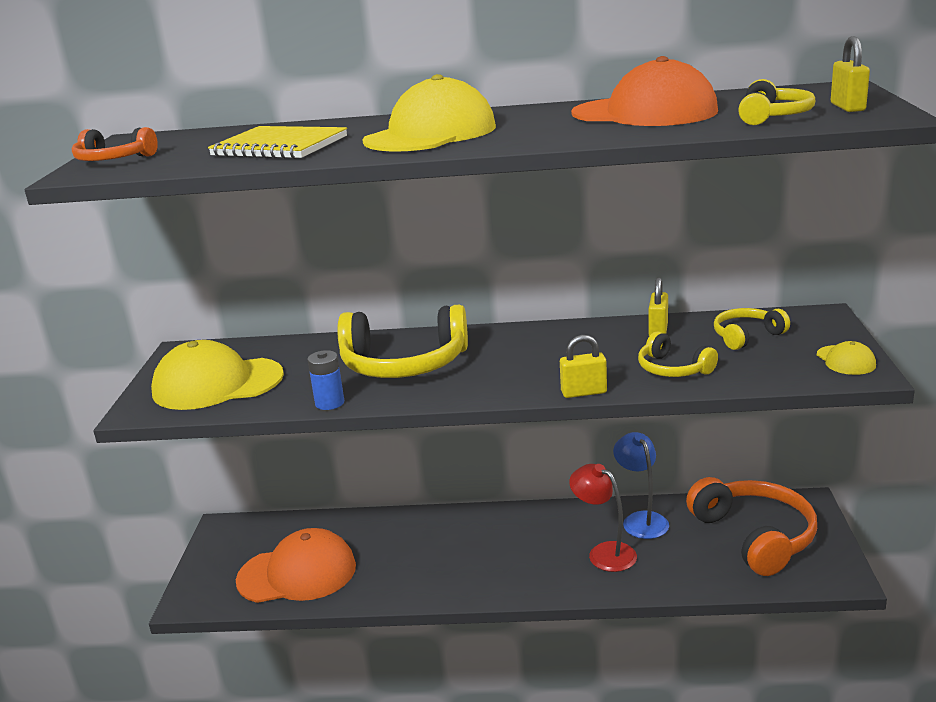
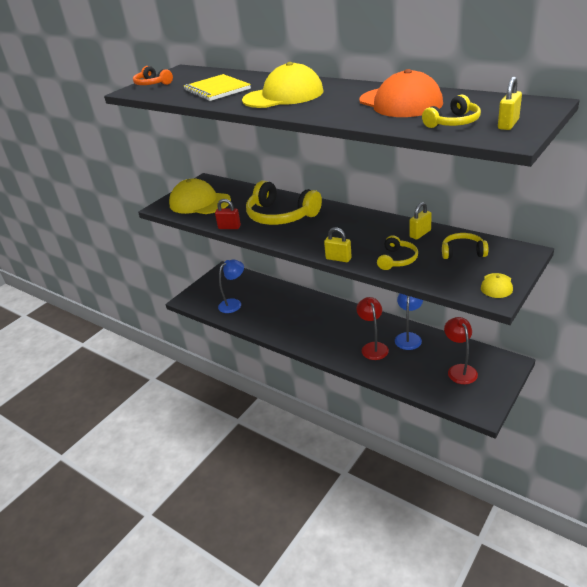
camera: 35 degrees right, 10 degrees up
orange cap [236,528,356,603] -> blue lamp [218,260,244,313]
blue battery [307,350,344,410] -> red padlock [215,199,241,229]
yellow headphones [638,332,718,377] -> yellow headphones turned 150 degrees counterclockwise [377,235,418,270]
orange headphones [686,477,817,576] -> red lamp [444,317,478,384]

